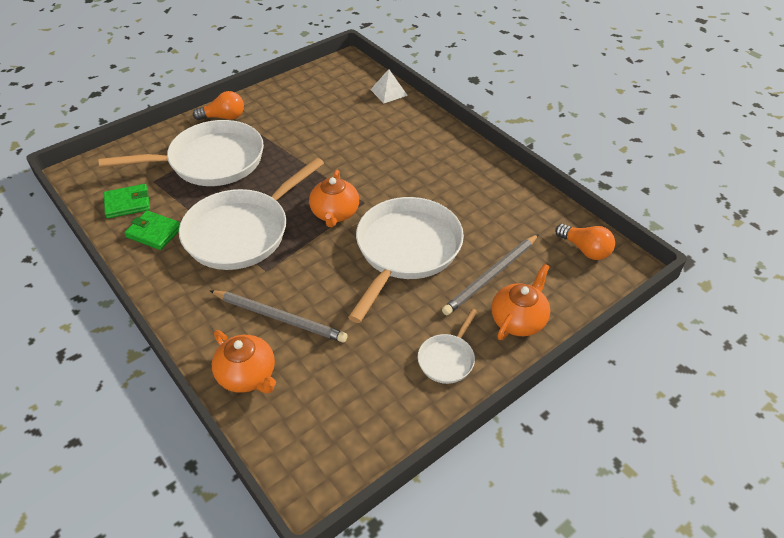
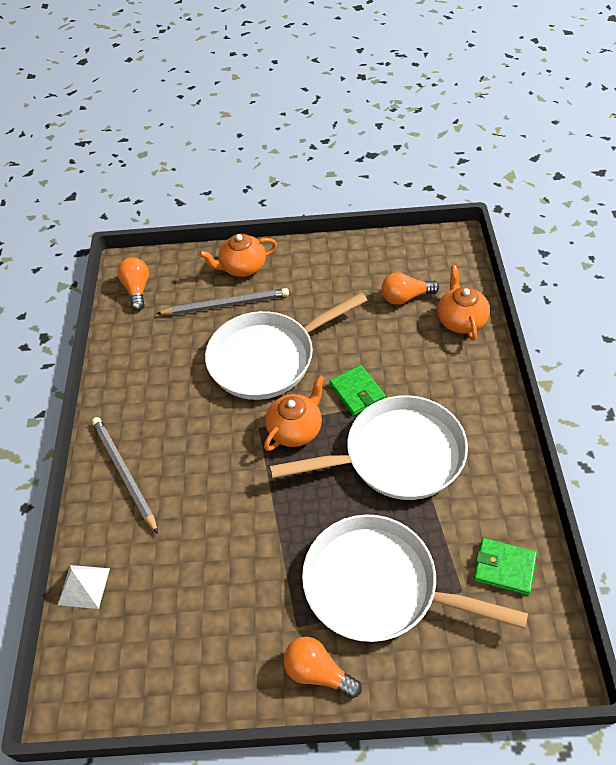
camera: 140 degrees left, 5 degrees up
green wallet [124,211,181,250] -> green wallet moved to [329,365,386,416]
grey pencil [210,290,348,343] -> grey pencil moved to [92,417,158,534]
white pan [418,308,478,384] -> none
none -> orange light bulb [381,272,439,305]

